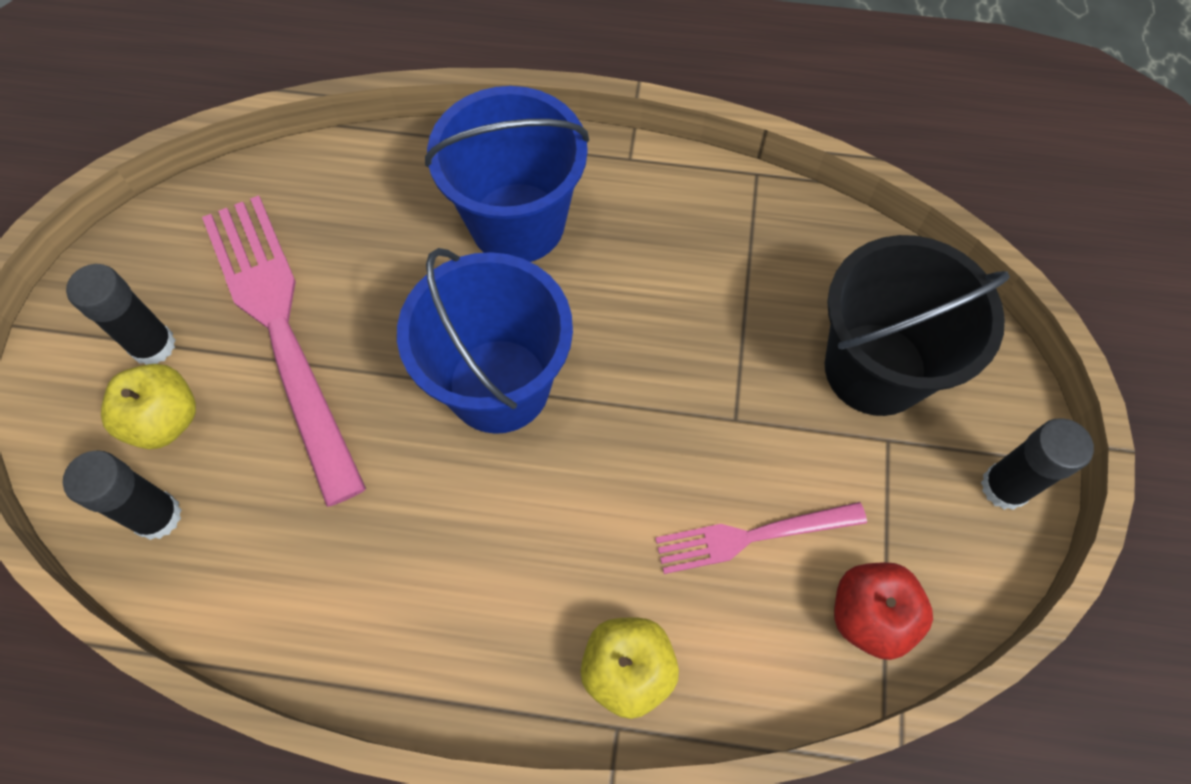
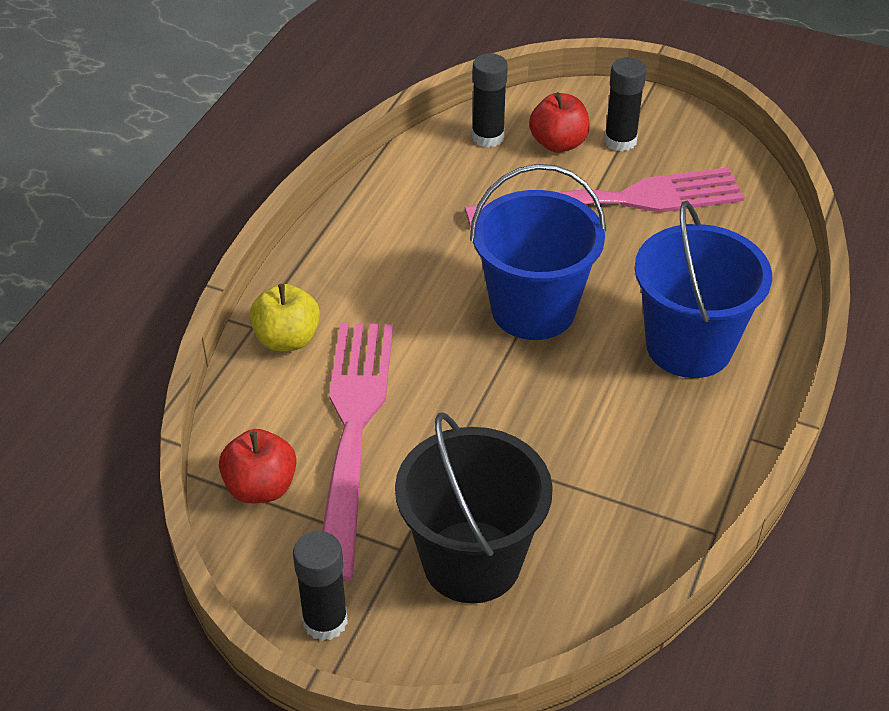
camera: 105 degrees right, 20 degrees down
yellow apple [101,364,196,449] -> red apple [529,92,590,153]
pink fork [655,502,867,574] -> pink fork [322,323,393,581], size x1.87

